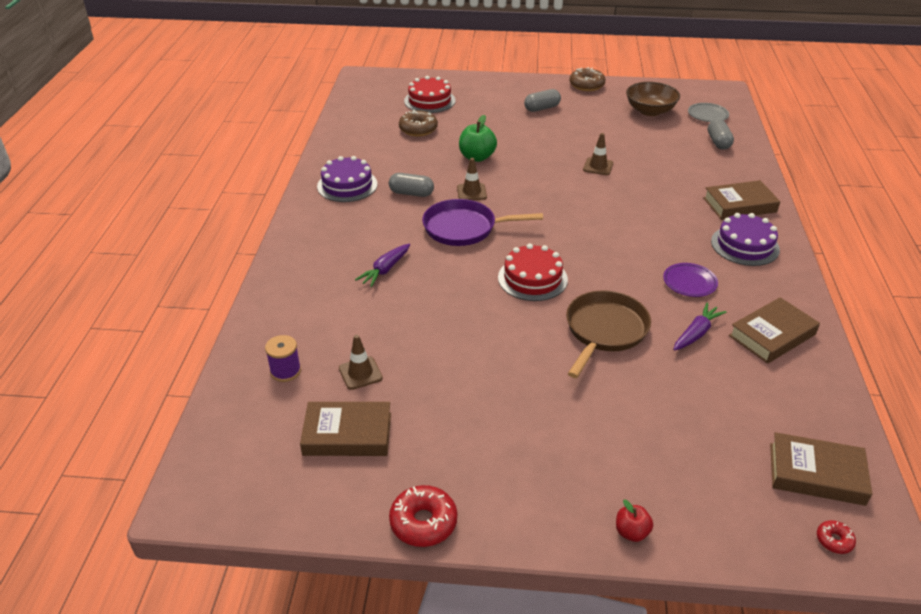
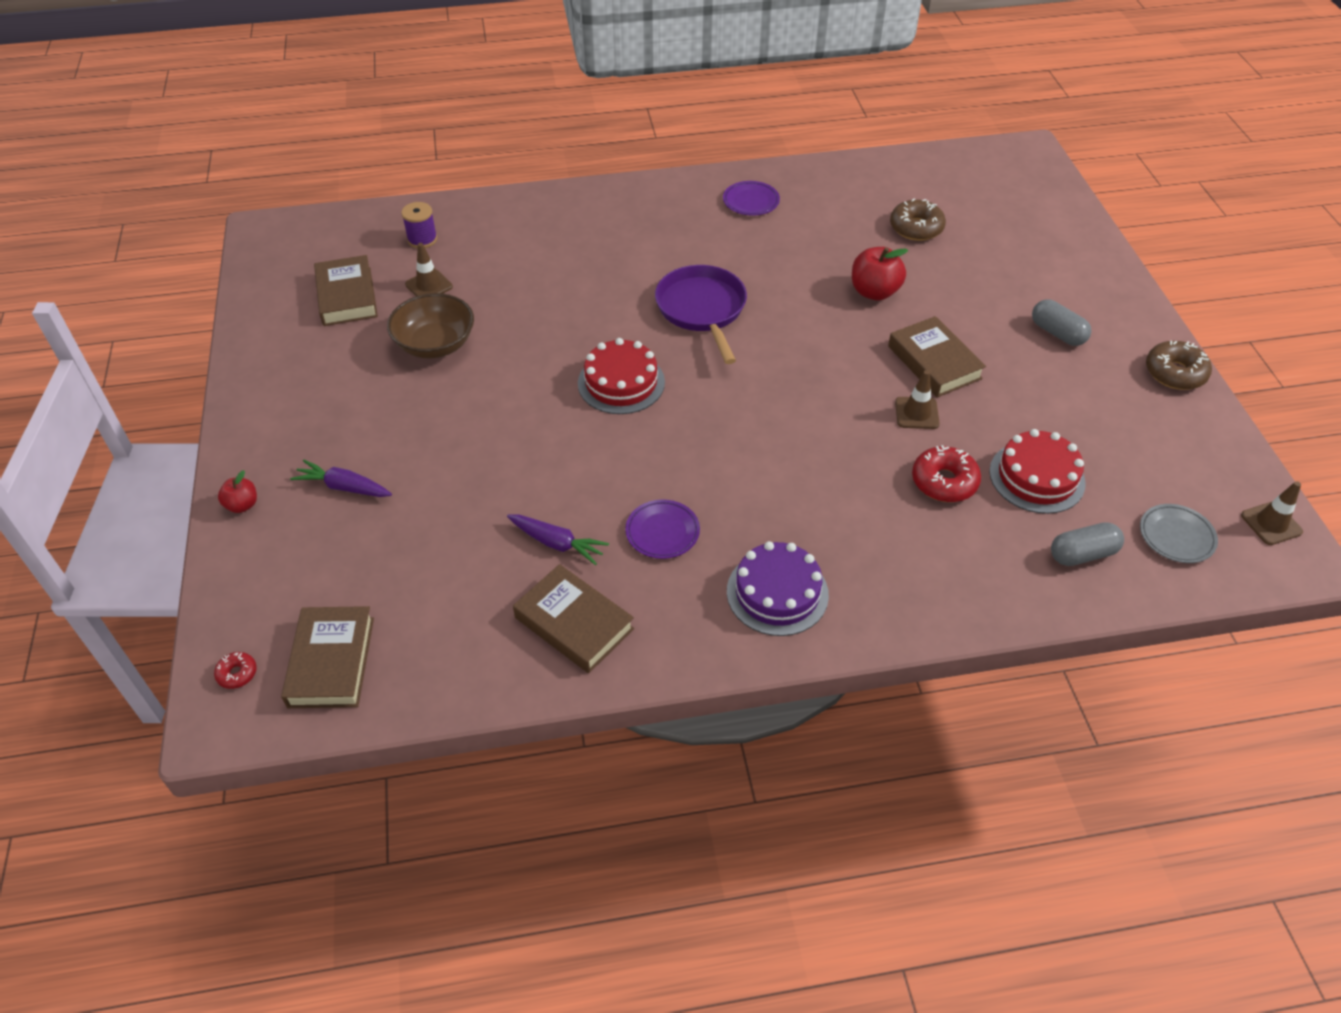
camera: 75 degrees right, 10 degrees up
purple cake [317,156,378,202] -> purple plate [723,181,780,216]
purple carrot [355,244,410,287] -> purple carrot moved to [290,459,392,497]
grey capsule [389,173,434,197] -> none
red donut [389,485,457,547] -> red donut moved to [912,445,981,502]
red cake [404,76,456,113] -> red cake moved to [989,429,1086,514]
brown traffic cone [457,158,487,200] -> brown traffic cone moved to [1241,481,1303,545]
green apple [459,115,497,162] -> red apple [852,247,908,300]
brown pan [566,290,651,378] -> none
brown bowl [626,82,680,116] -> brown bowl moved to [387,293,474,358]
brown book [703,180,780,220] -> brown book moved to [888,316,986,397]

